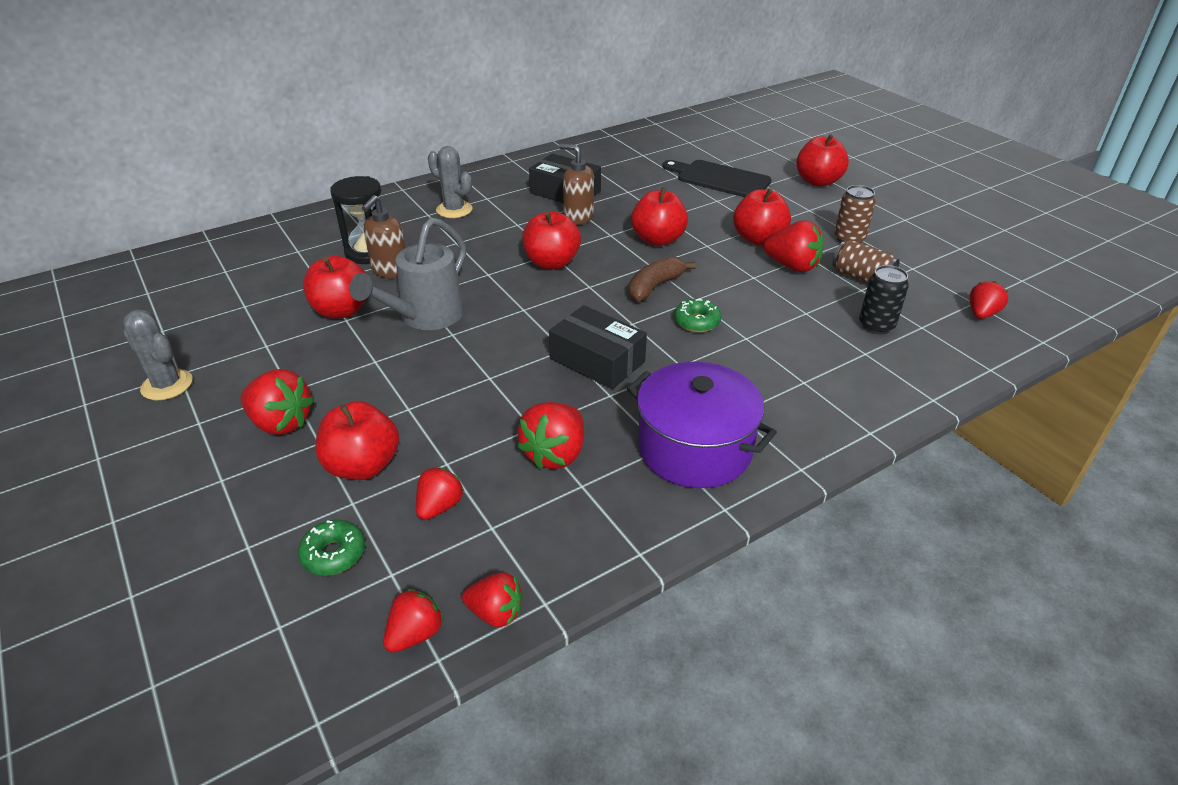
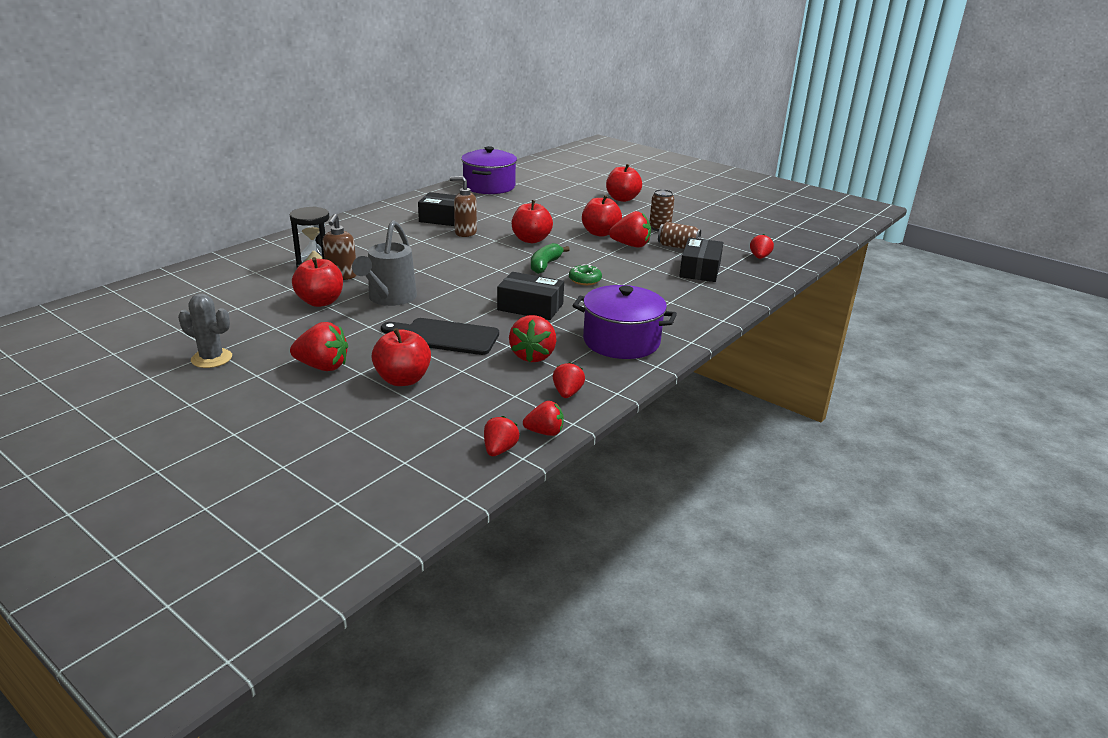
camera: 20 degrees left, 10 degrees down
green donut [298,520,365,575] -> none
red strawberry [416,467,464,520] -> red strawberry moved to [553,362,585,398]
grey cactus [428,146,473,218] -> none
red apple [522,211,581,269] -> none
brown banana [629,256,696,302] -> green banana [531,243,570,274]
black cutting board [662,160,772,197] -> black cutting board moved to [381,318,499,355]
black can [859,265,909,335] -> black box [679,237,724,282]
none -> purple pot [461,146,517,194]

